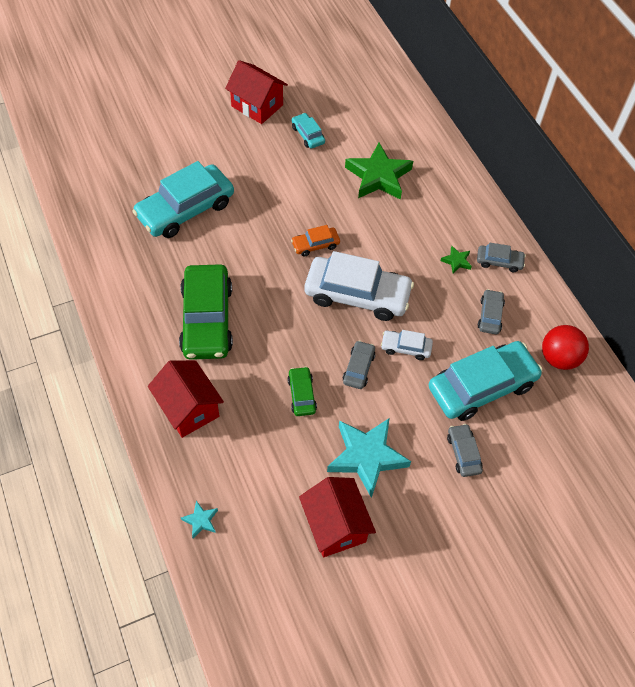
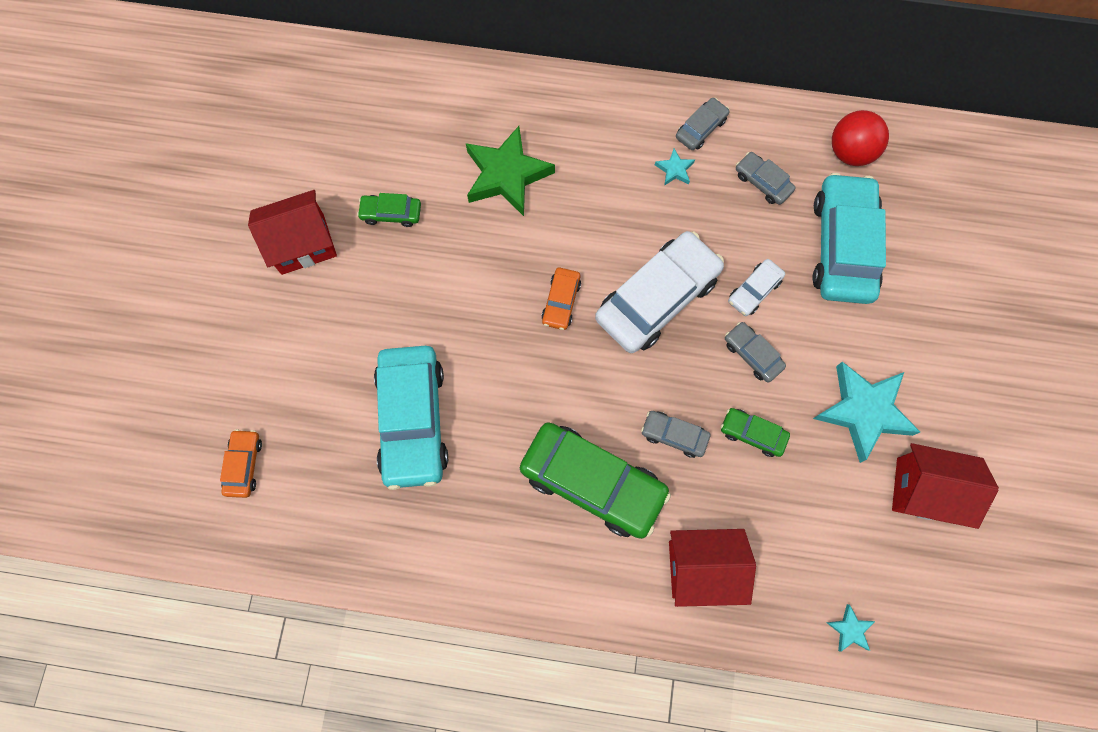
camera: 55 degrees left, 15 degrees up
turquoise car [292,113,325,149] -> green car [357,193,421,227]
green star [441,246,472,273] -> turquoise star [655,149,695,186]
grey car [447,424,483,477] -> grey car moved to [641,411,710,458]
none -> orange car [220,429,262,498]

